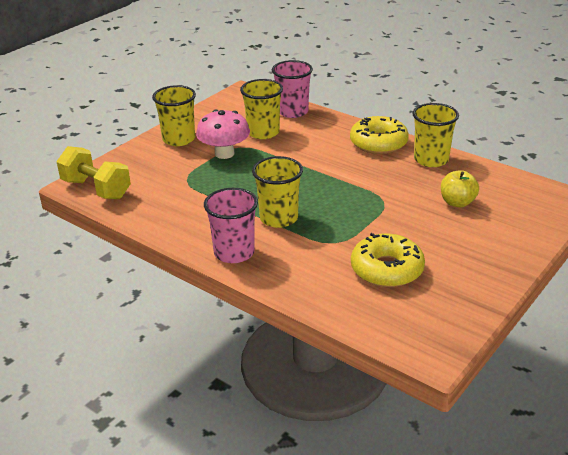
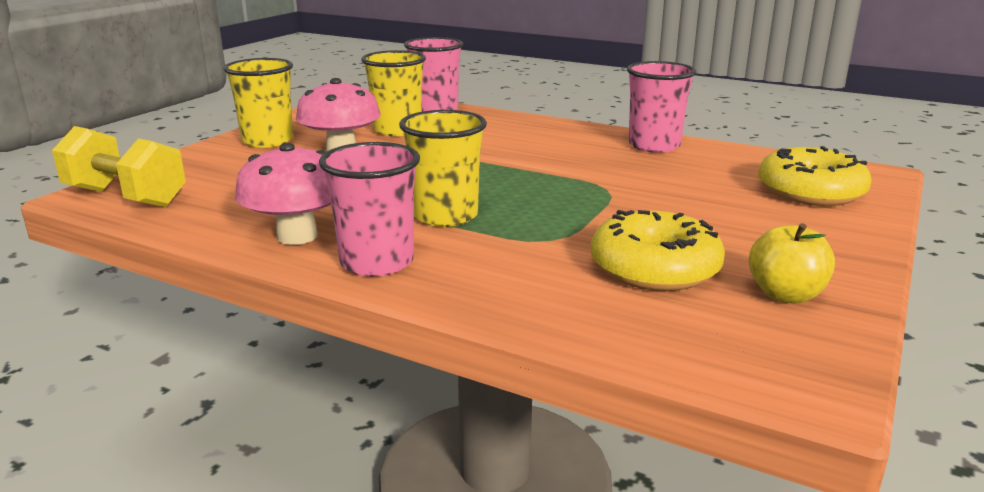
camera: 10 degrees left, 10 degrees down
yellow donut [350,116,409,154] -> yellow donut moved to [758,146,871,206]
yellow cup [413,103,459,167] -> pink cup [627,61,696,153]
yellow apple [441,170,479,207] -> yellow apple moved to [749,223,835,303]
none -> pink mushroom [235,143,331,245]

